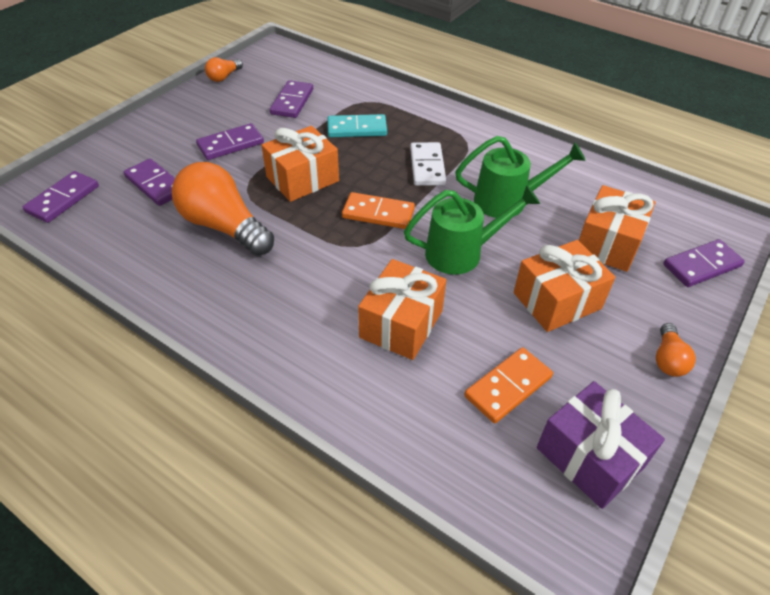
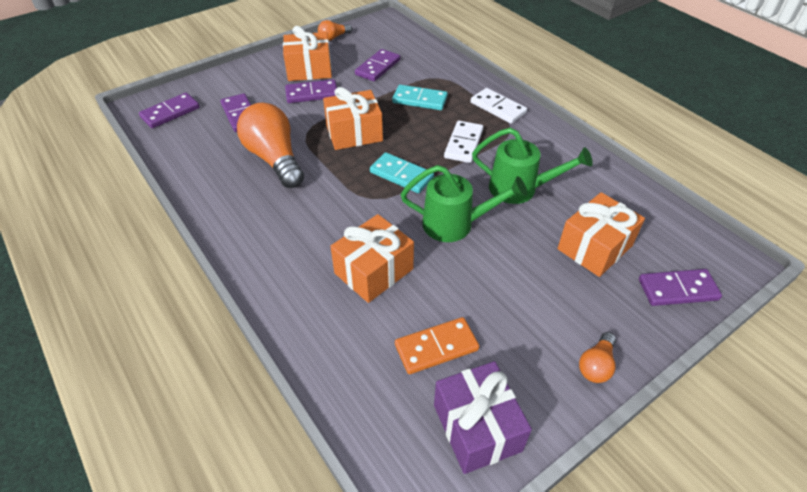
camera: 20 degrees right, 0 degrees up
orange domino [342,192,415,229] -> turquoise domino [370,152,434,193]
orange gift [514,240,615,332] -> orange gift moved to [283,26,332,81]
none -> white domino [471,88,527,124]

